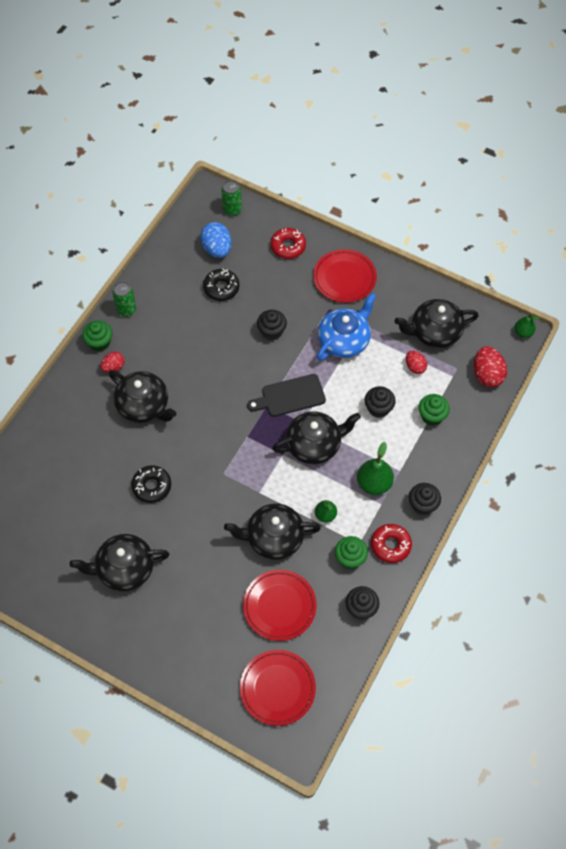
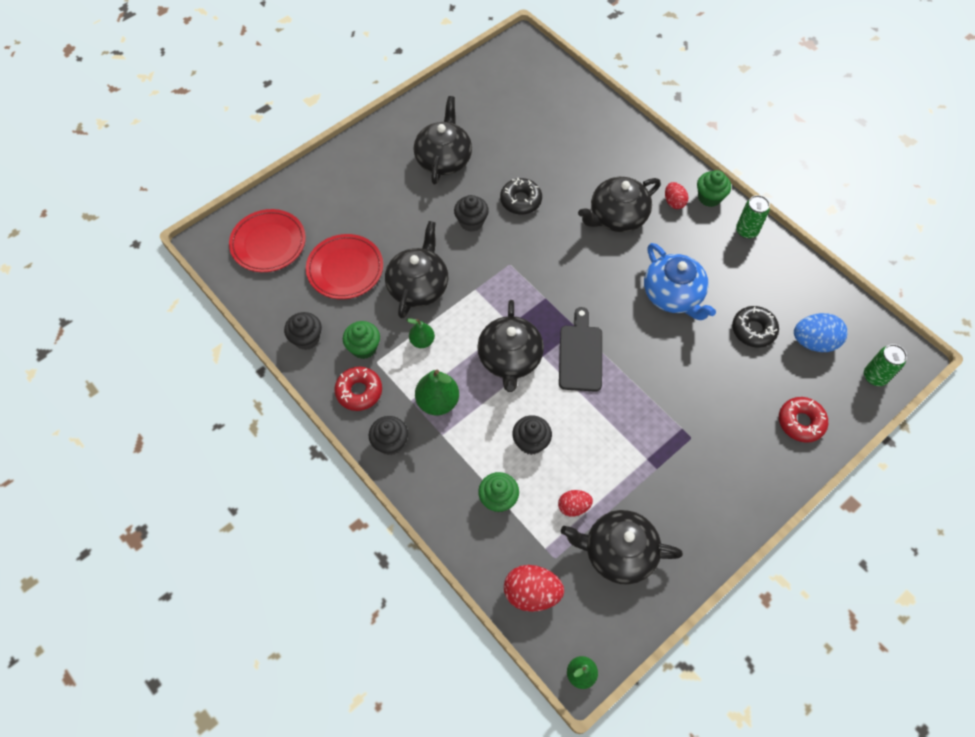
camera: 110 degrees right, 0 degrees up
black cupcake [257,310,287,341] -> black cupcake moved to [454,195,489,232]
red plate [313,249,377,303] -> none
blue teapot [317,293,376,361] -> blue teapot moved to [644,243,716,320]
black teapot [394,299,479,348] -> black teapot turned 90 degrees counterclockwise [561,510,683,585]

